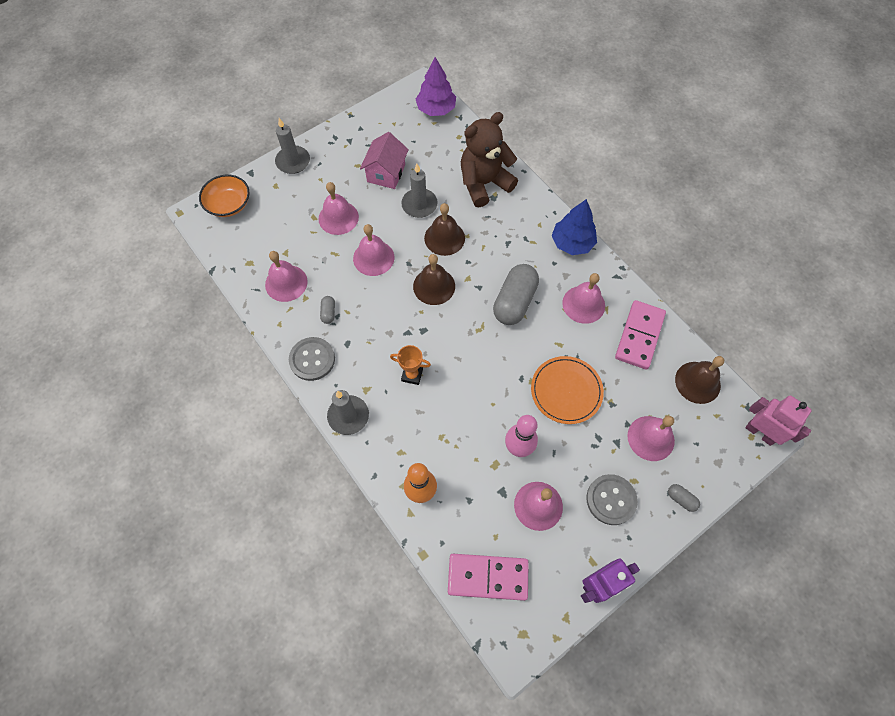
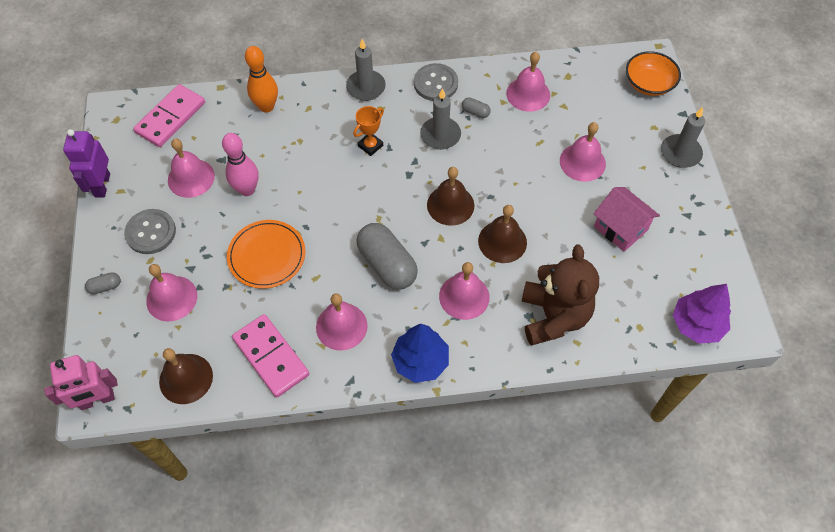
camera: 120 degrees right, 5 degrees down
pink bell [353,224,394,276] -> pink bell moved to [439,262,490,320]
grey candle [401,164,438,218] -> grey candle moved to [420,88,461,150]

